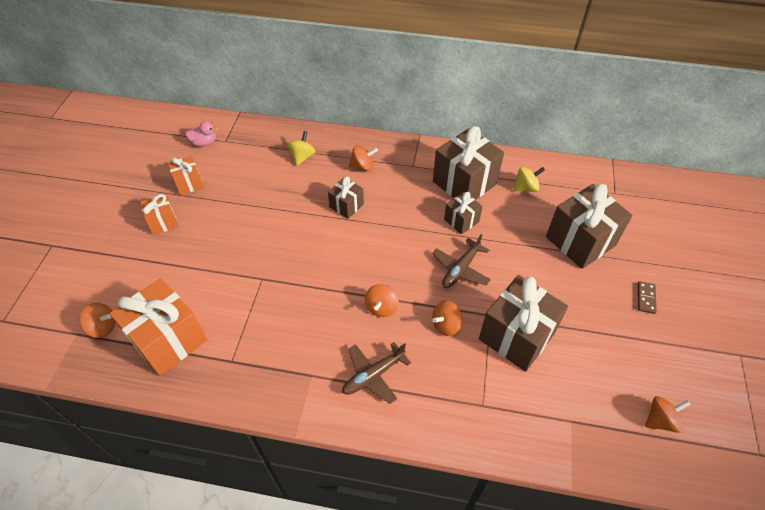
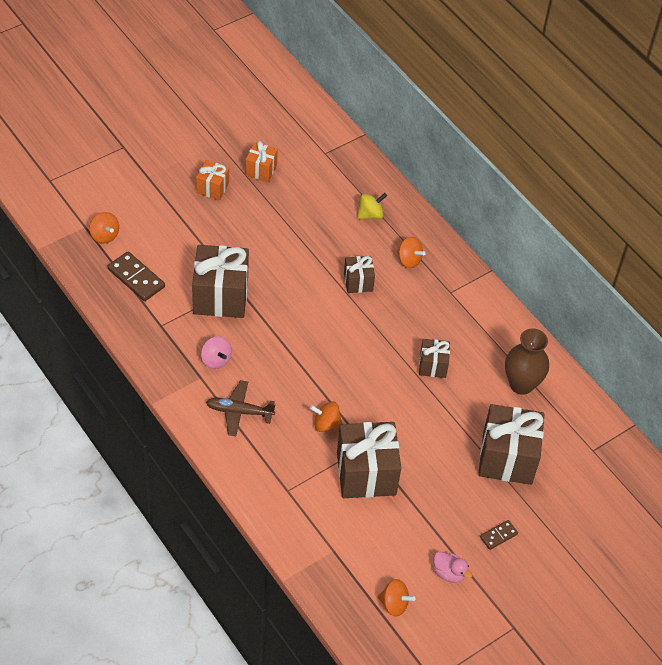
camera: 40 degrees right, 0 degrees up
orange gift [110,278,207,376] -> brown domino [108,251,165,301]
pink duck [185,121,219,146] -> pink duck moved to [434,551,472,583]
orange spinning top [365,284,399,317] -> none
brown plane [432,234,491,288] -> none
brown gift [433,126,504,200] -> brown gift moved to [192,245,249,318]
yellow spinning top [513,167,545,192] -> brown vase [505,329,549,395]
none -> pink spinning top [201,336,232,369]

